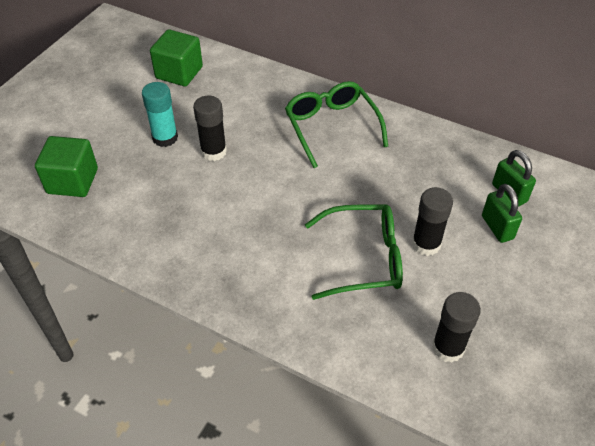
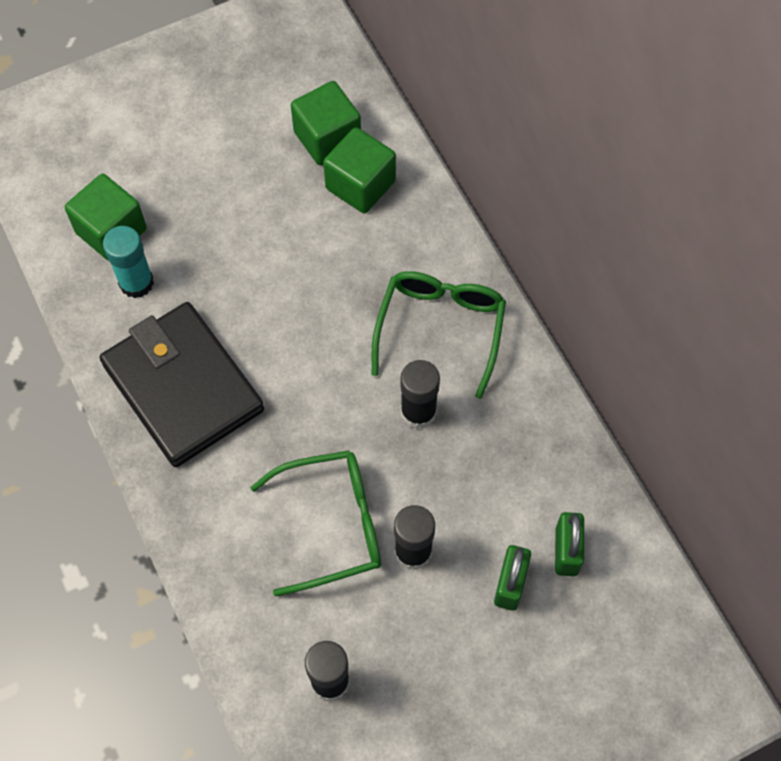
camera: 35 degrees right, 15 degrees up
turquoise glue stick [142,82,178,147] -> turquoise glue stick moved to [103,226,154,298]
black glue stick [193,95,227,161] -> black glue stick moved to [400,360,440,429]
green glasses [305,204,403,300] -> green glasses turned 45 degrees counterclockwise [250,450,381,597]
none -> black wallet [100,302,264,467]
none -> green cube [323,127,396,213]

